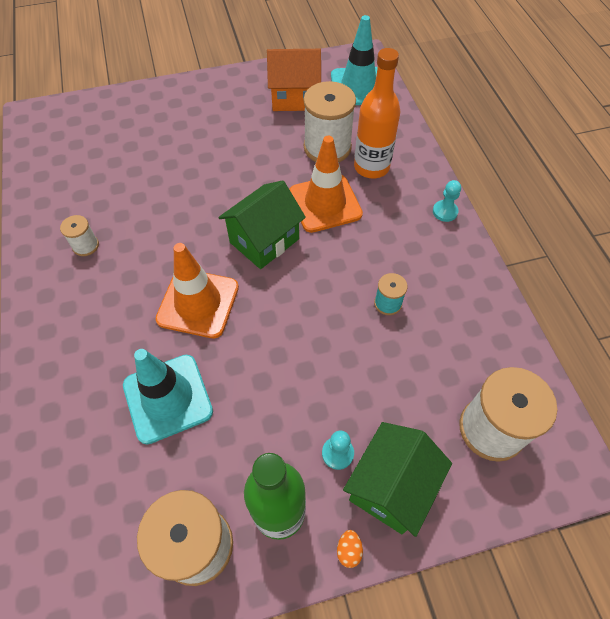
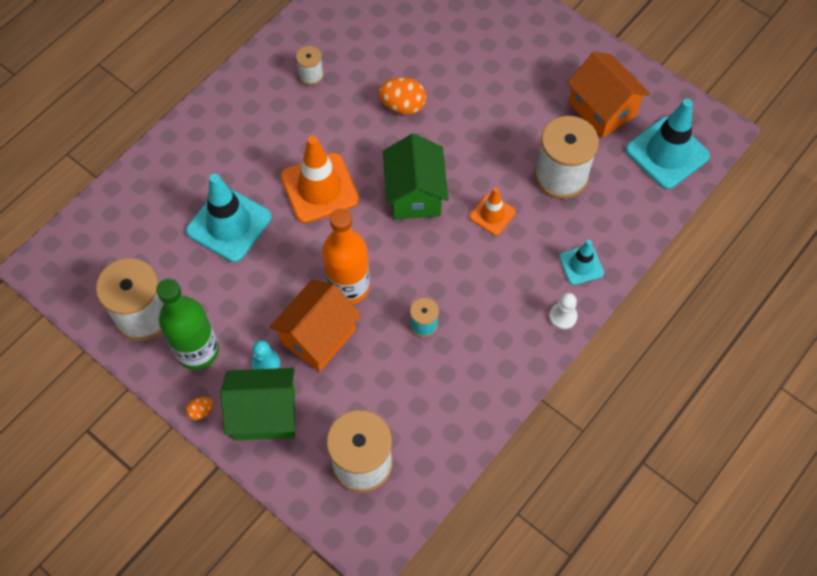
camera: 55 degrees right, 5 degrees up
green house [218,180,306,269] -> green house turned 75 degrees clockwise [382,133,449,219]
orange traffic cone [289,136,363,233] -> orange traffic cone [469,188,516,235], size x0.55
orange bottle [354,48,401,178] -> orange bottle moved to [322,208,370,304]
turquoise pawn [433,180,461,222] -> white pawn [549,293,577,330]
none -> orange house [270,280,362,372]
none -> orange egg [379,77,426,114]
none -> turquoise traffic cone [559,240,604,285]

